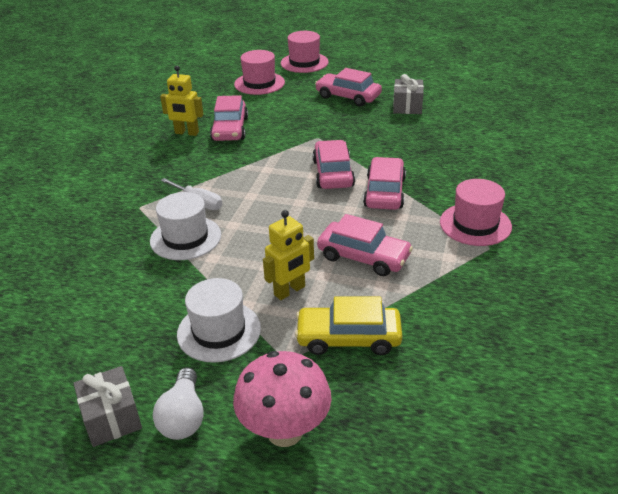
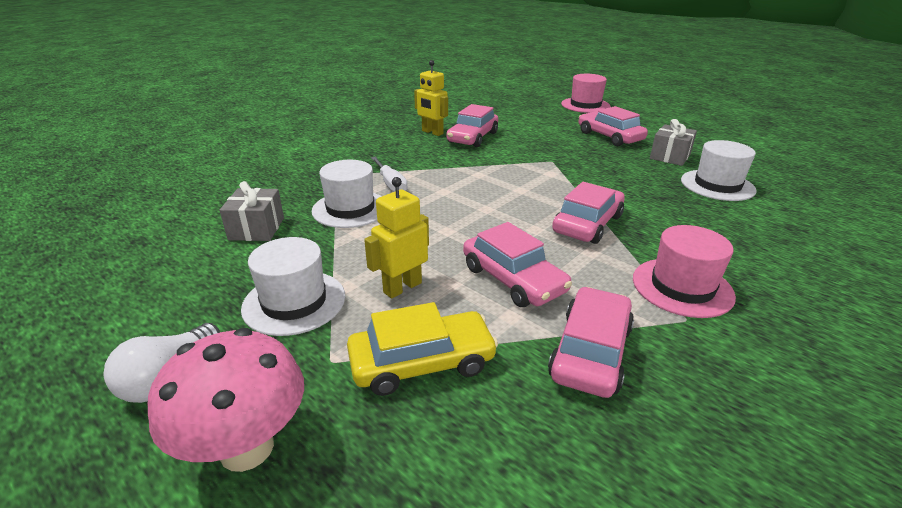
camera: 25 degrees right, 5 degrees down
grey gift [73,366,142,447] -> grey gift moved to [219,181,284,241]
pink hat [234,50,285,95] -> none
yellow robot [263,210,314,300] -> yellow robot turned 150 degrees clockwise [364,177,429,299]
yellow car [295,297,402,355] -> yellow car turned 135 degrees clockwise [347,302,498,396]
pink car [312,140,355,189] -> pink car moved to [548,287,634,398]
none -> white hat [681,140,757,201]

